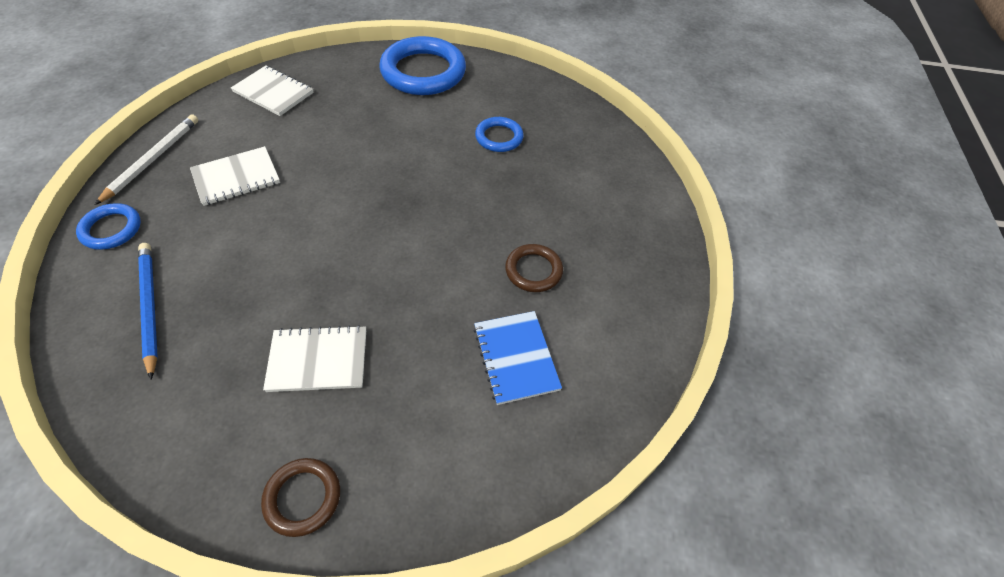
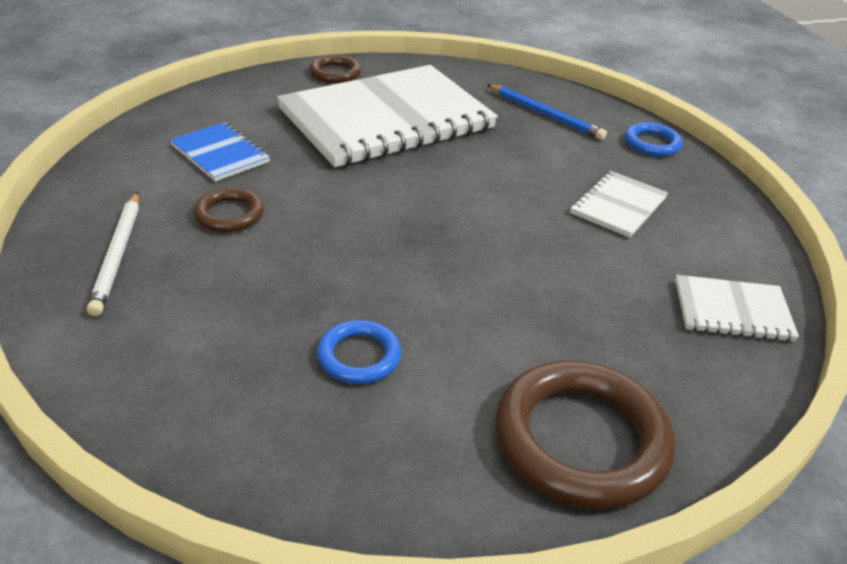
camera: 155 degrees right, 15 degrees down
white pencil [95,114,198,205] -> white pencil moved to [87,192,139,316]
white notebook [263,325,366,392] -> white notebook [277,65,498,167], size x2.26
blue ring [379,36,466,95] -> brown ring [495,361,675,509]

